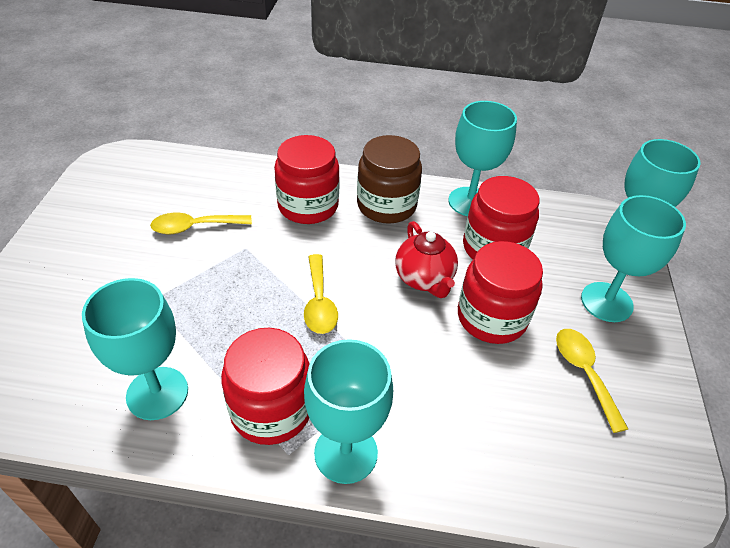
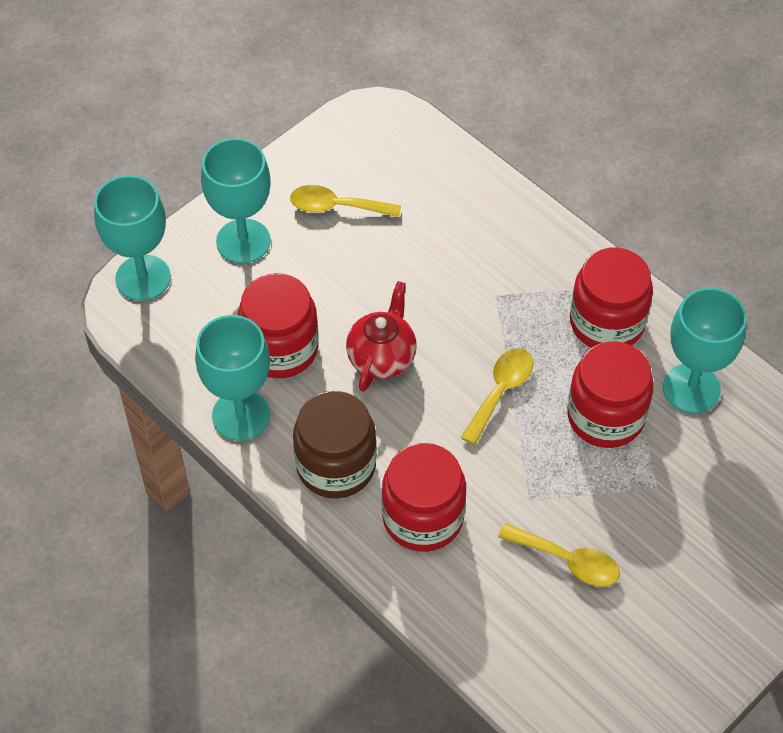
camera: 140 degrees left, 10 degrees up
turquoise goblet [304,339,393,484] -> none
red jar [458,241,543,344] -> red jar moved to [567,341,654,448]
yellow spoon [556,329,628,433] -> yellow spoon turned 75 degrees clockwise [290,185,401,217]

